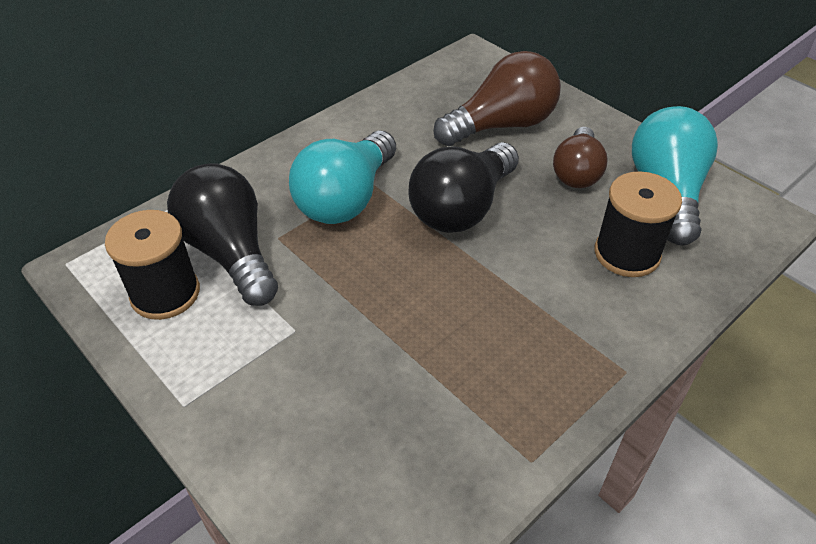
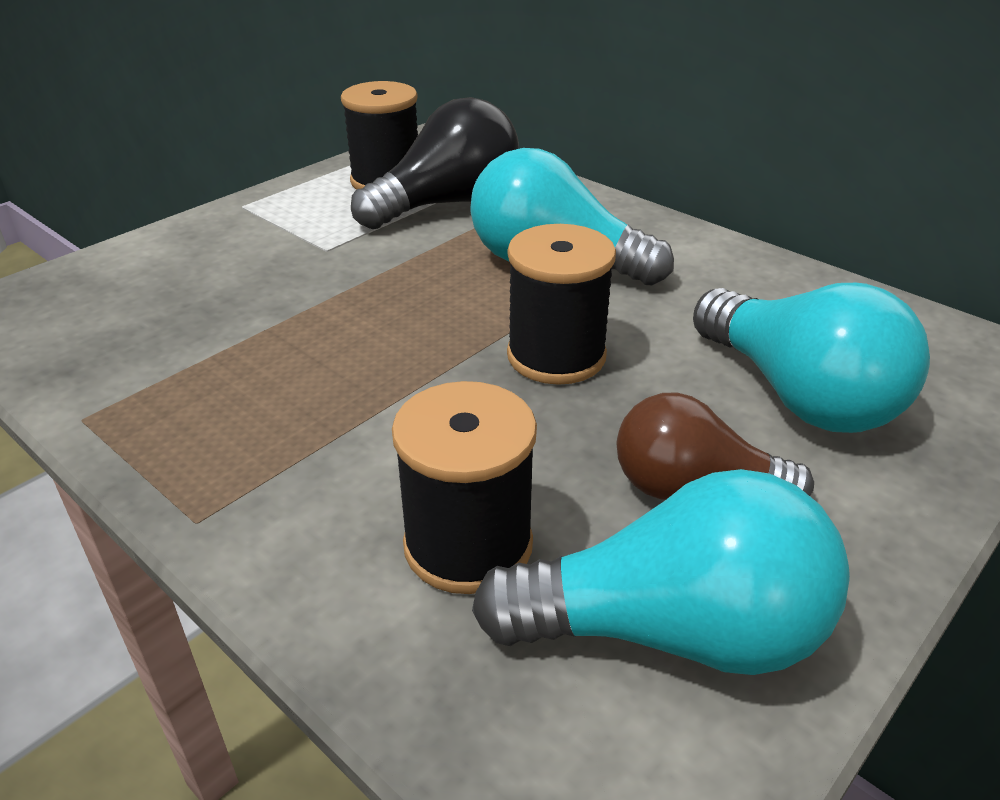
camera: 85 degrees right, 10 degrees down
black light bulb [408,142,519,233] -> black spool [507,224,616,385]
brown light bulb [433,51,561,146] -> turquoise light bulb [693,283,930,433]

